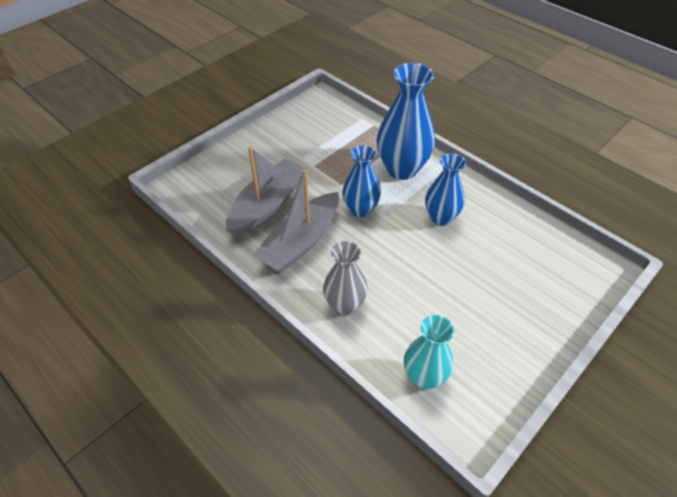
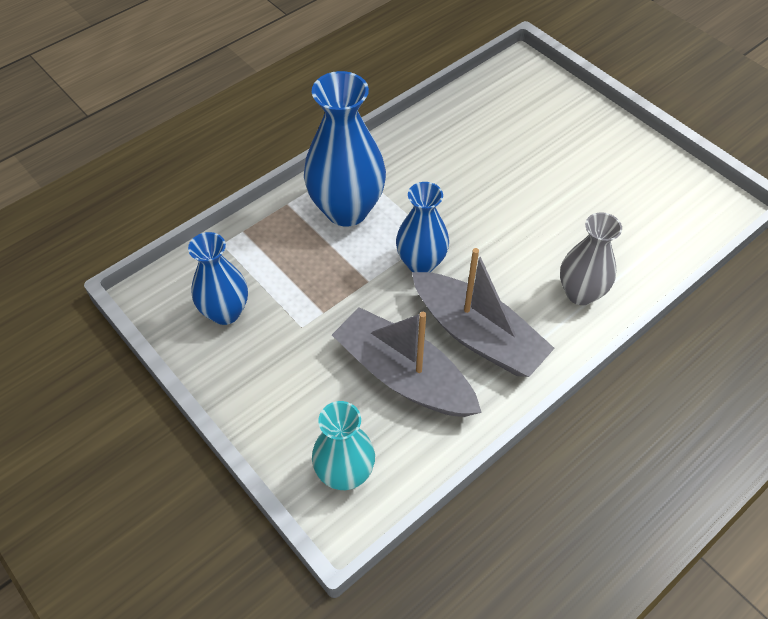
camera: 85 degrees left, 5 degrees up
turquoise vase [404,315,454,389] -> turquoise vase moved to [312,401,375,490]
blue vase [425,153,466,225] -> blue vase moved to [188,232,248,325]

